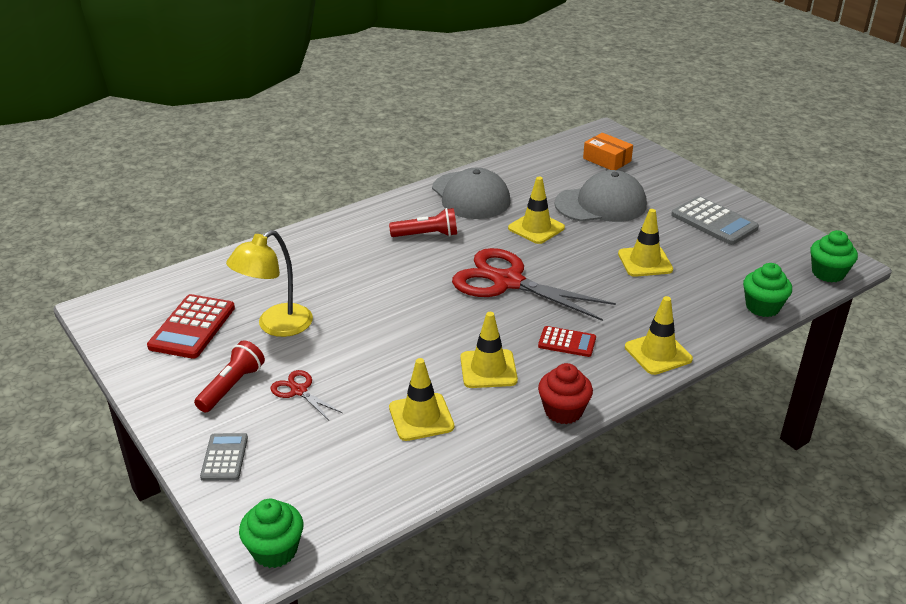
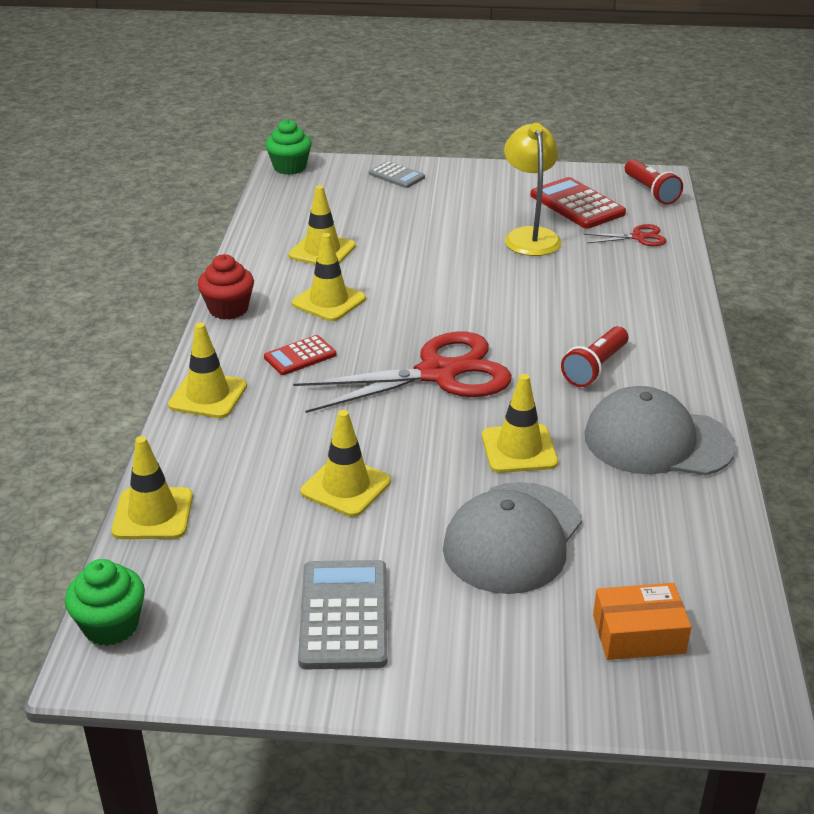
camera: 130 degrees right, 0 degrees up
red flashlight [194,340,265,412] -> red flashlight moved to [625,159,683,205]
red scissors [270,370,343,420] -> red scissors moved to [584,224,667,246]
grey calculator [671,196,759,245] -> grey calculator turned 90 degrees clockwise [298,560,387,669]
green cupcake [743,263,792,317] -> yellow traffic cone [111,436,193,539]

